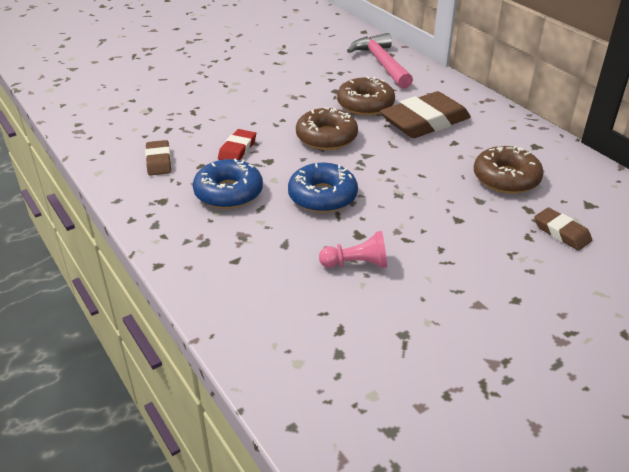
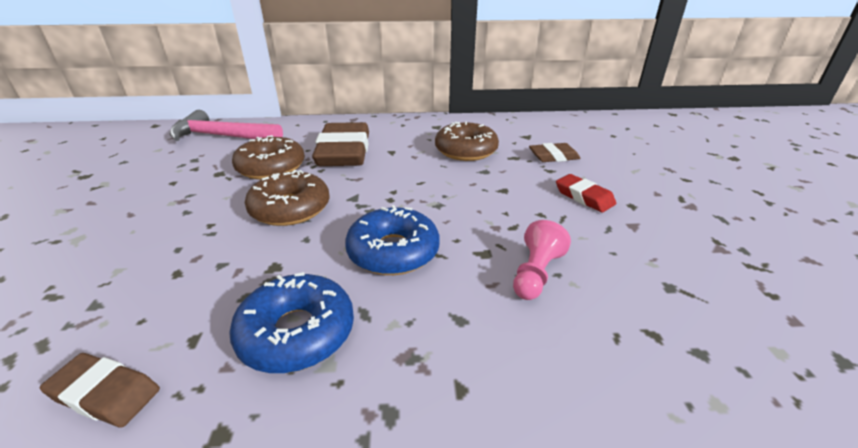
camera: 60 degrees left, 5 degrees down
red eraser [218,129,256,160] -> red eraser moved to [556,174,616,212]

